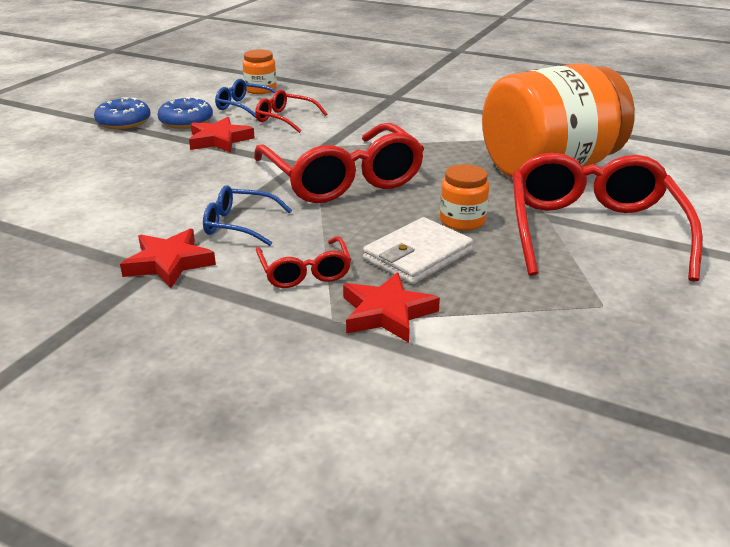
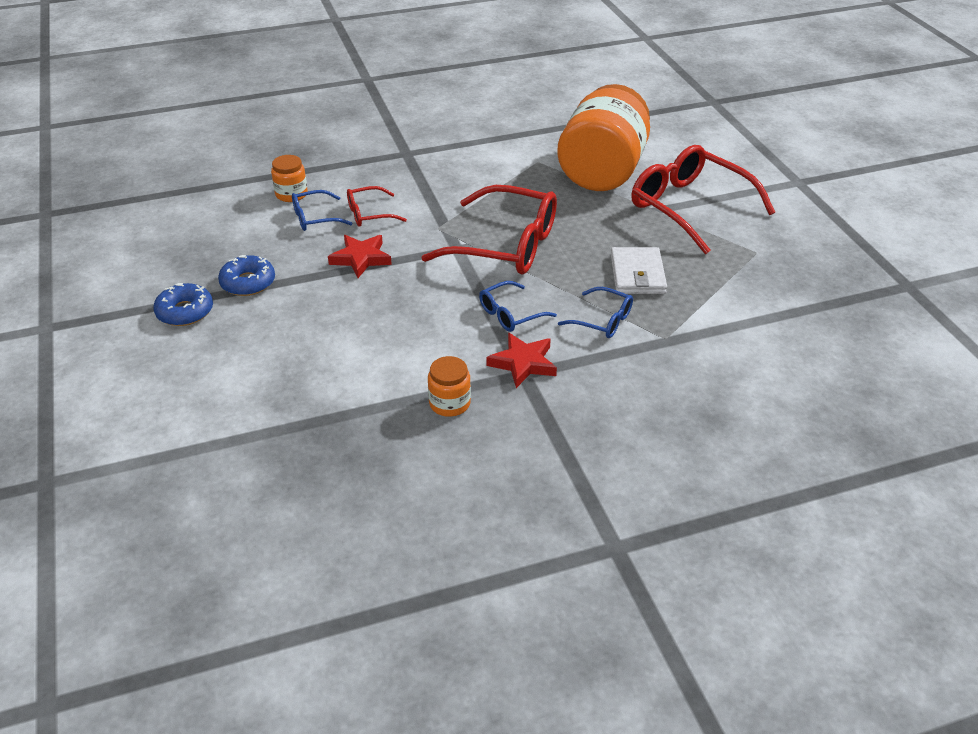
camera: 45 degrees left, 10 degrees up
blue donut [158,97,213,129] -> blue donut moved to [153,283,213,326]
red glasses [256,236,351,288] -> blue glasses [558,287,633,338]
red star [343,272,440,343] -> none
orange jar [440,164,489,231] -> orange jar moved to [428,356,471,417]

